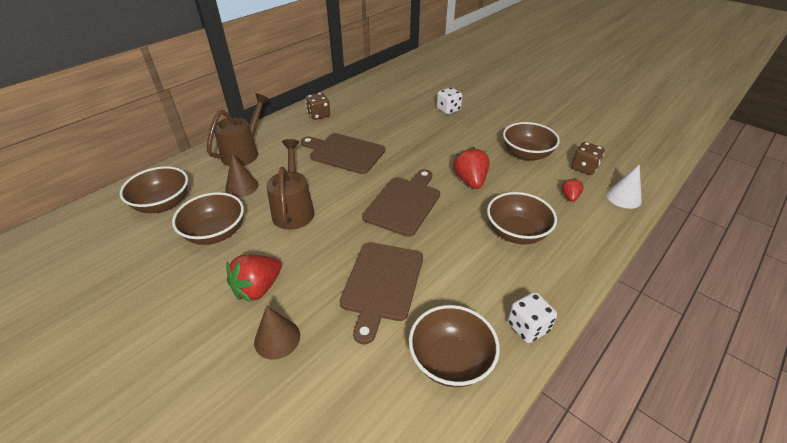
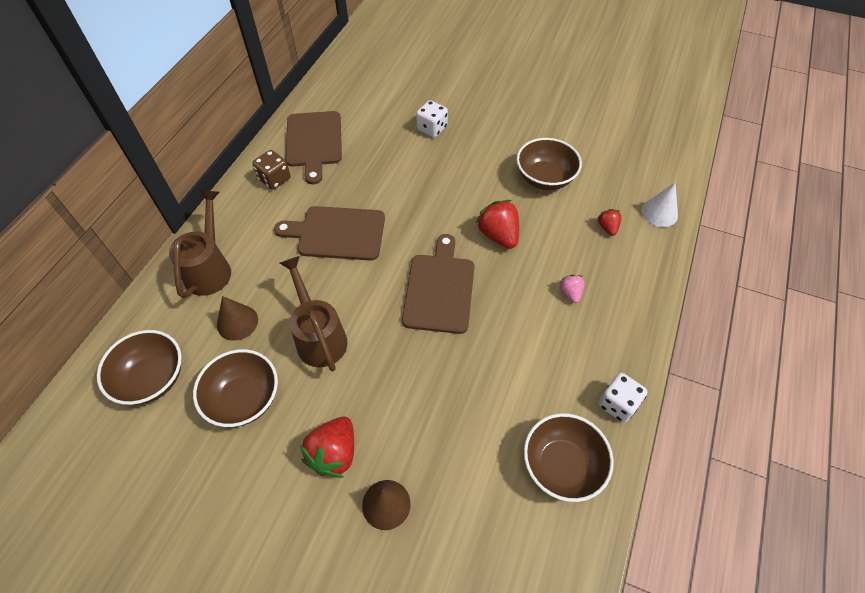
camera: 20 degrees left, 15 degrees up
brown cutting board [340,242,423,344] -> brown cutting board moved to [285,111,342,184]
brown bowl [487,192,557,244] -> pink strawberry [559,275,585,303]
brown dice [571,142,605,175] -> none

